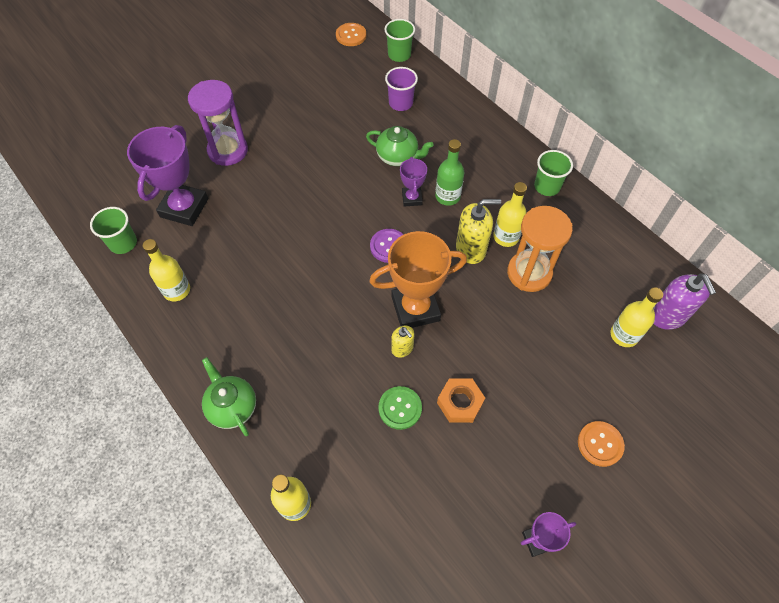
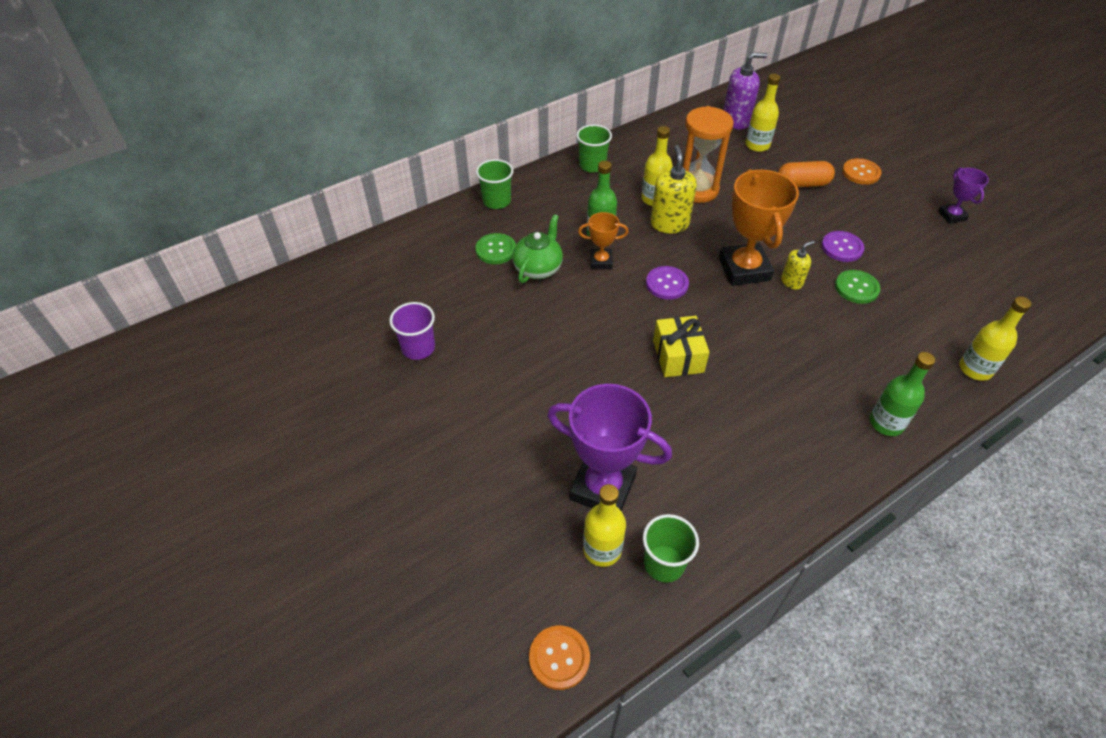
camera: 85 degrees left, 10 degrees down
yellow bottle [143,239,190,301] -> yellow bottle moved to [583,484,626,567]
purple hourglass [188,80,248,166] -> none
green teapot [202,357,256,436] -> green bottle [870,352,935,436]
orange button [336,23,366,46] -> orange button moved to [529,626,590,690]
green cup [384,19,415,62] -> green cup moved to [476,159,513,209]
purple cup [385,67,418,111] -> purple cup moved to [389,302,435,360]
purple trophy [400,157,427,207] -> orange trophy [578,212,628,269]
orange nut [437,378,485,423] -> purple button [821,231,865,262]
none -> green button [475,233,516,264]
none -> yellow gift [653,316,710,377]
none -> orange capsule [778,161,835,187]

